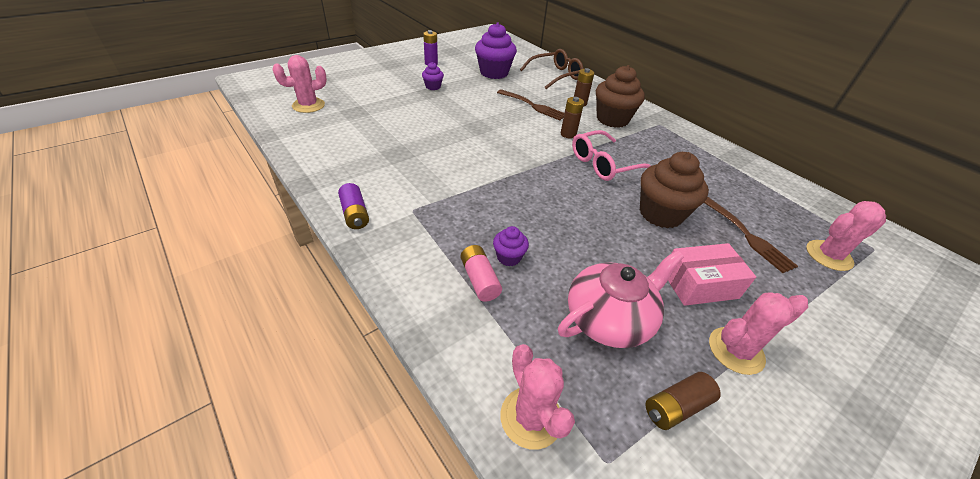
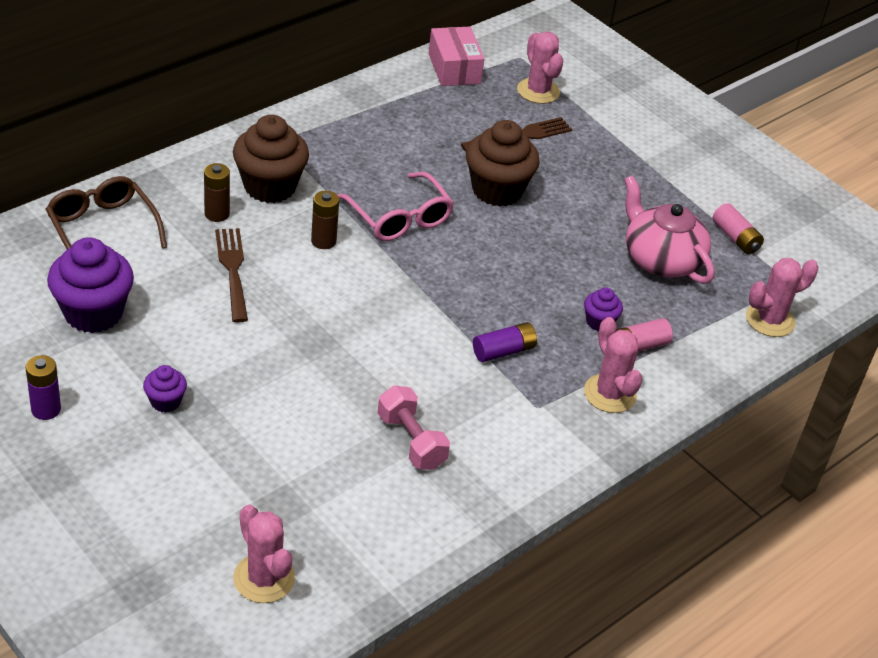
camera: 95 degrees left, 0 degrees up
purple battery [338,183,369,229] -> purple battery moved to [473,322,537,362]
brown fork [497,89,564,120] -> brown fork turned 45 degrees counterclockwise [215,228,248,322]
brown battery [645,372,721,430] -> pink battery [713,203,764,254]
pink box [668,243,756,306] -> pink box moved to [428,27,484,86]
pink cactus [709,292,808,375] -> pink cactus moved to [584,317,642,413]
none -> pink dumbbell [378,385,450,470]

